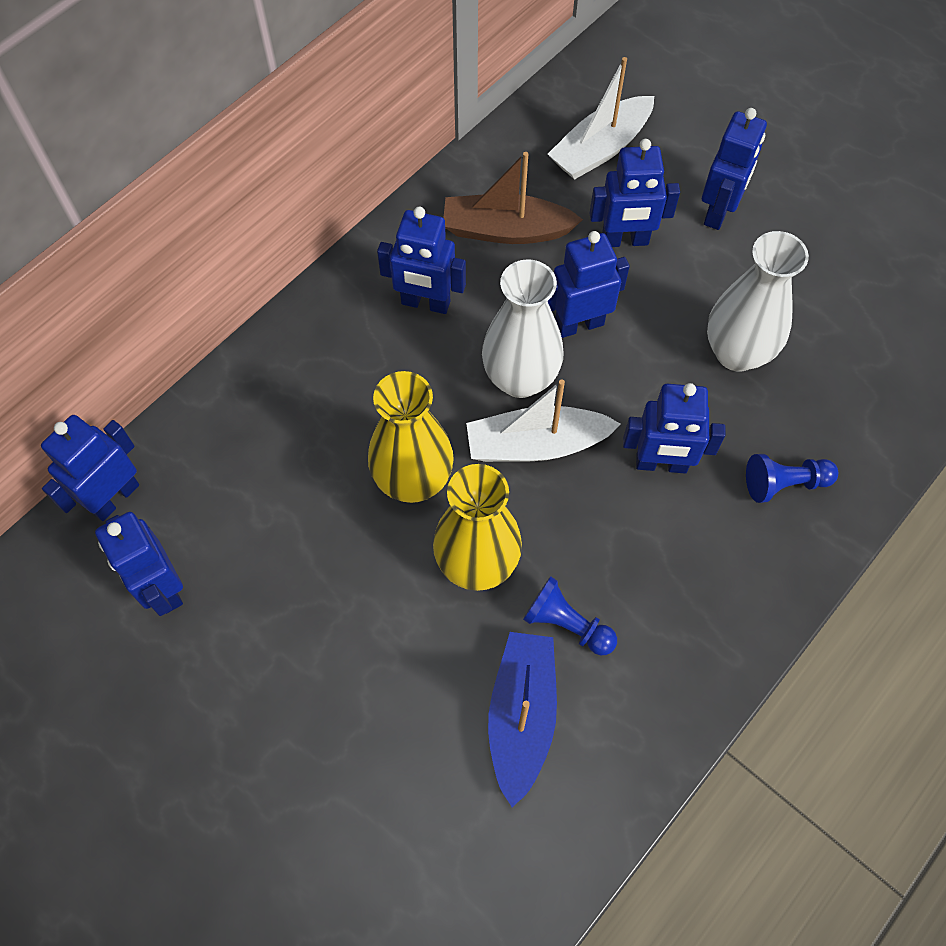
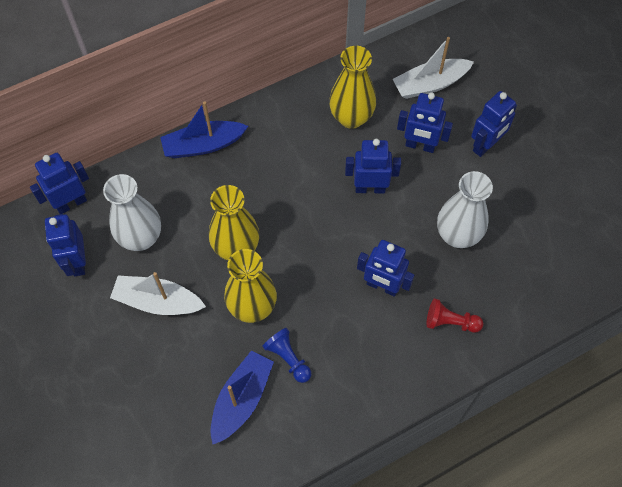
camera: 20 degrees right, 0 degrees up
blue robot [377,207,466,314] -> none
brown boat [444,152,583,244] -> yellow vase [329,46,376,129]
white boat [466,379,620,462] -> white boat moved to [110,272,206,315]
white vase [482,259,564,398] -> white vase moved to [103,174,161,251]
blue pawn [746,454,838,503] -> red pawn [427,298,483,333]
none -> blue boat [160,101,248,158]

